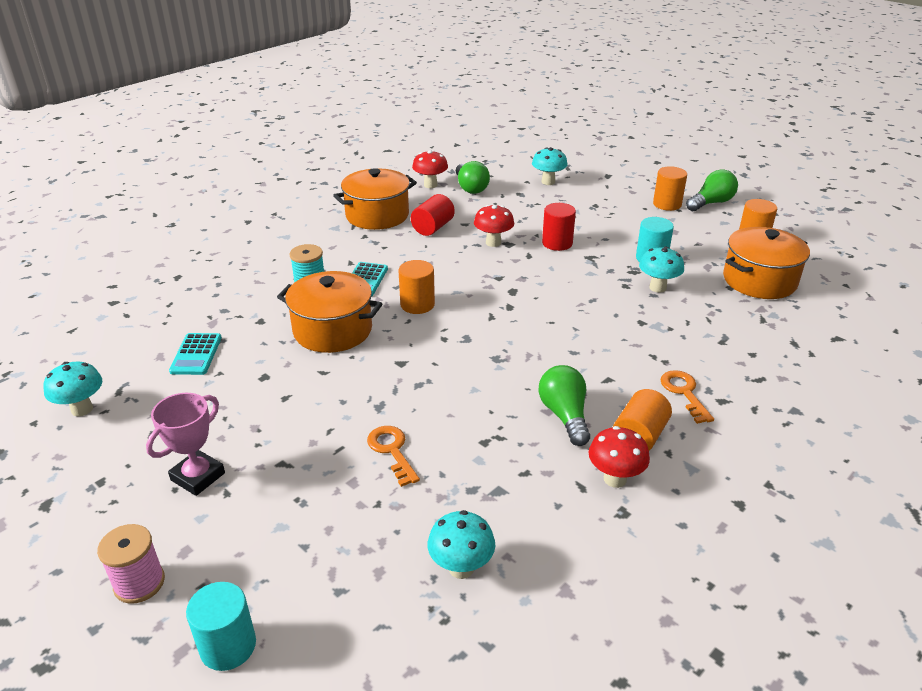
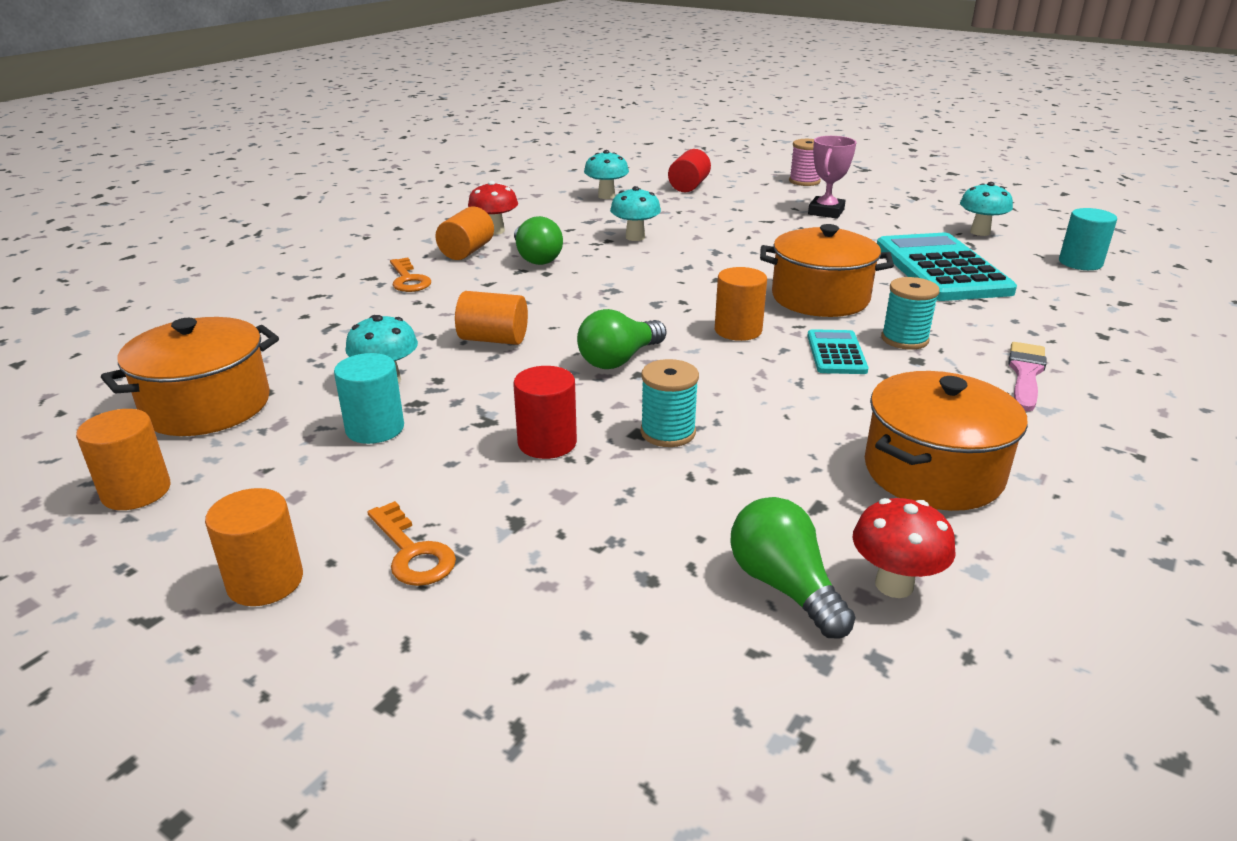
camera: 170 degrees right, 5 degrees down
turquoise calculator [169,333,222,375] -> turquoise calculator [877,233,1017,301], size x2.08
turquoise cylinder [186,582,256,671] -> turquoise cylinder moved to [1059,208,1117,270]
orange key [367,426,420,487] -> orange key moved to [367,501,456,586]
red cylinder [411,194,455,236] -> red cylinder moved to [668,149,711,192]
red mushroom [474,205,514,247] -> turquoise spool [641,359,699,447]
turquoise mushroom [532,147,568,185] -> turquoise mushroom moved to [610,186,661,241]
green light bulb [686,169,738,211] -> green light bulb moved to [577,309,666,369]
none -> orange cylinder [455,291,528,345]
none -> pink brush [1009,342,1046,411]

